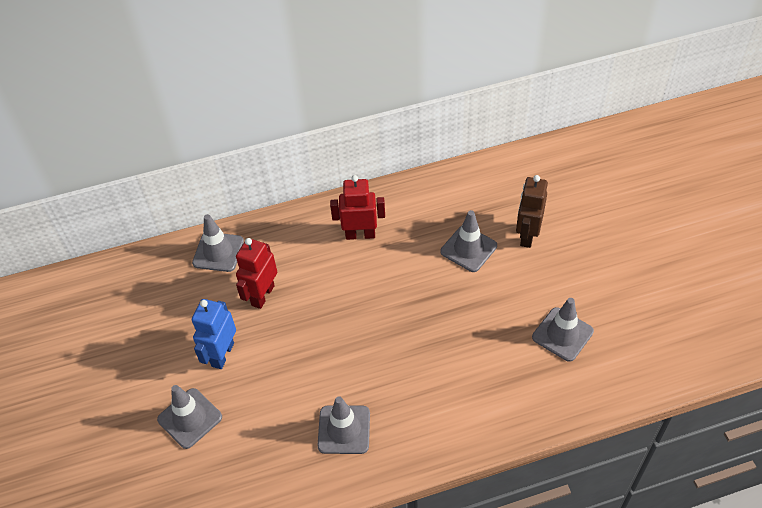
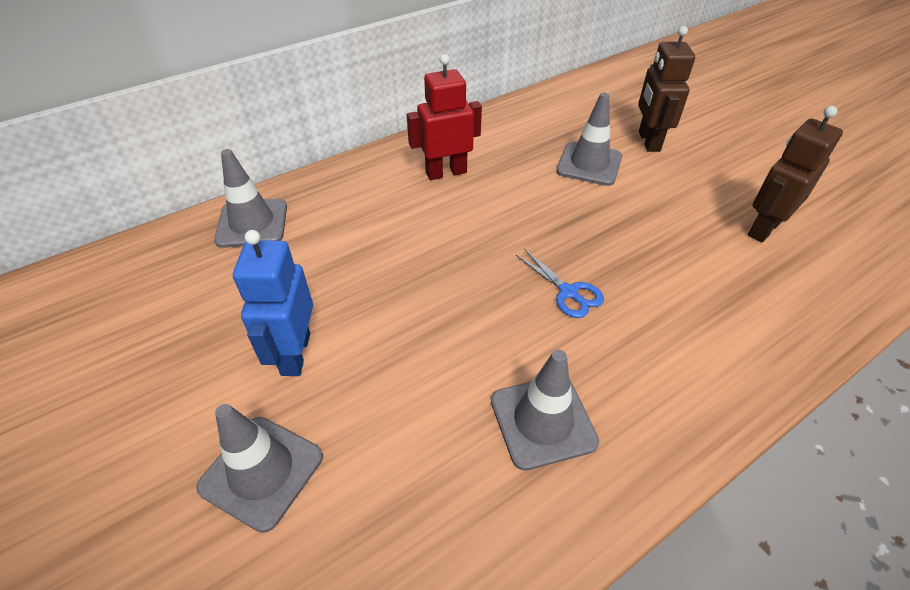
camera: 20 degrees left, 5 degrees down
red robot [236,238,277,309] -> none
grey traffic cone [532,298,594,362] -> brown robot [748,106,843,242]
none -> blue scissors [516,249,604,318]

